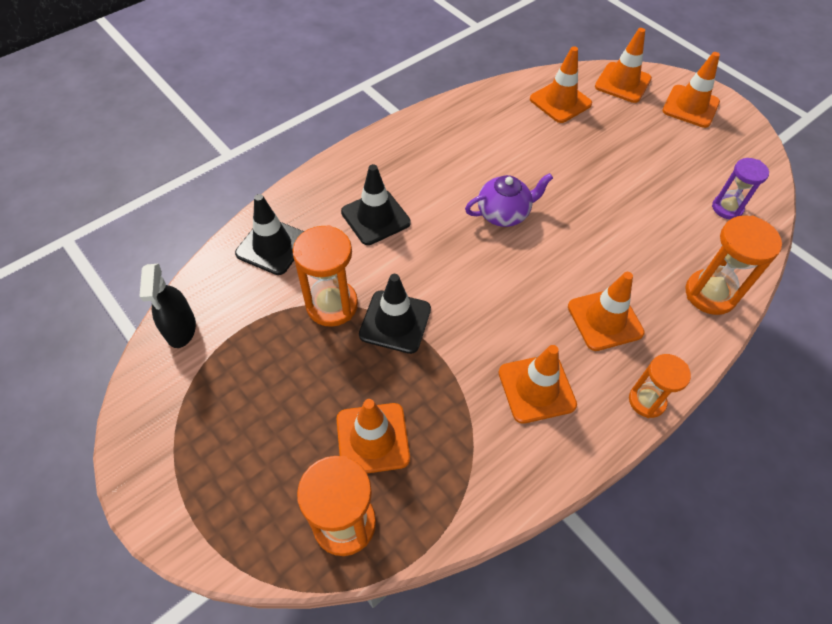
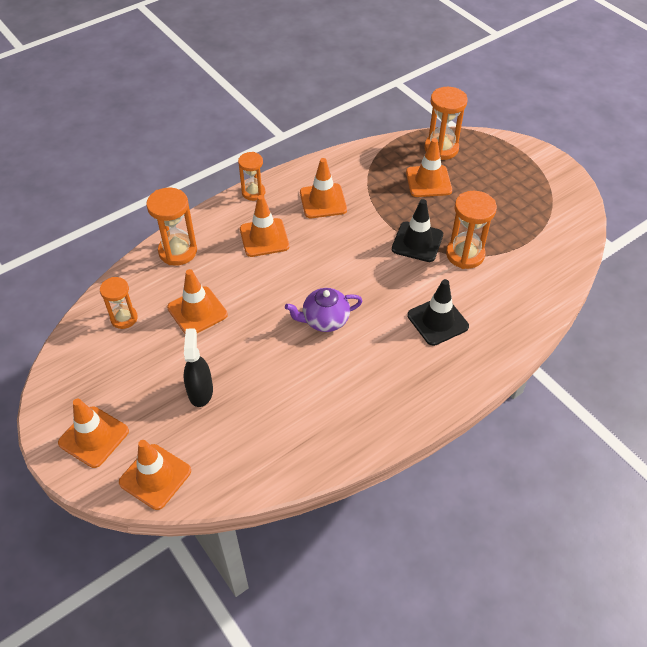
camera: 175 degrees left, 5 degrees down
black spray bottle [139,264,196,348] -> black spray bottle moved to [184,328,213,407]
black traffic cone [235,194,304,275] -> none
orange traffic cone [530,46,592,123] -> orange traffic cone moved to [167,269,228,334]
purple hourglass [712,158,769,219] -> orange hourglass [100,277,138,329]

